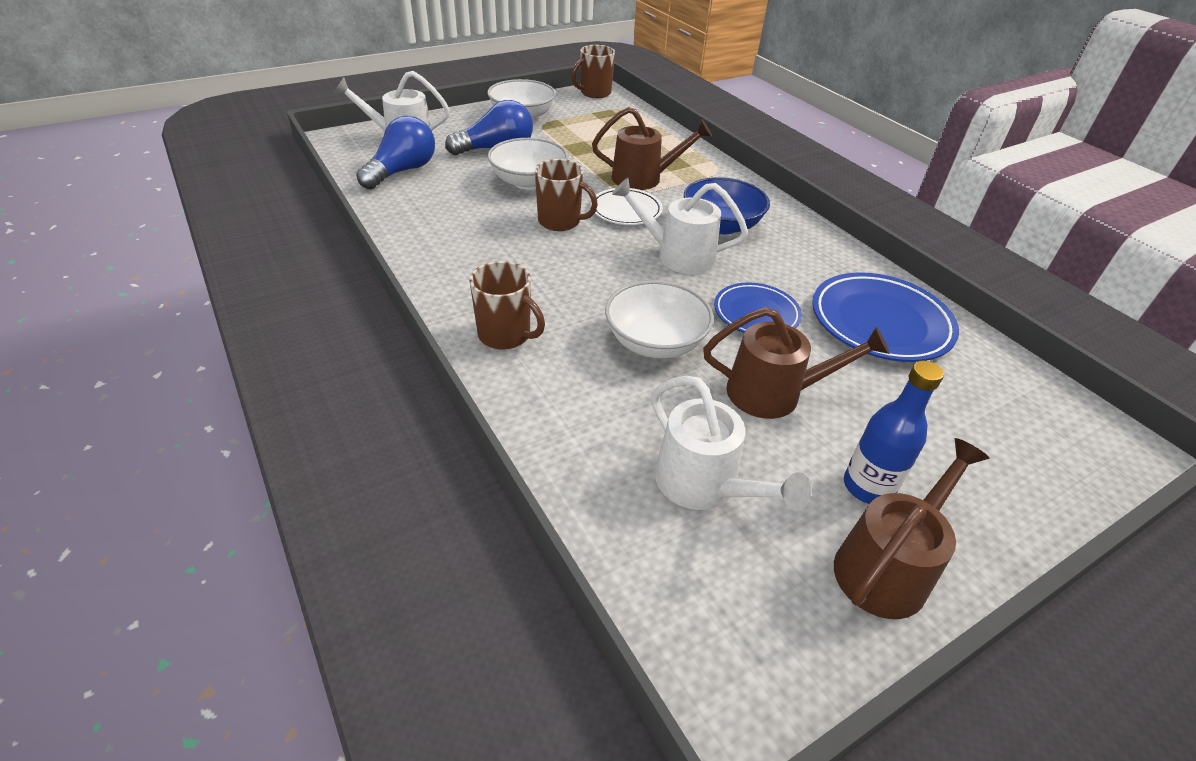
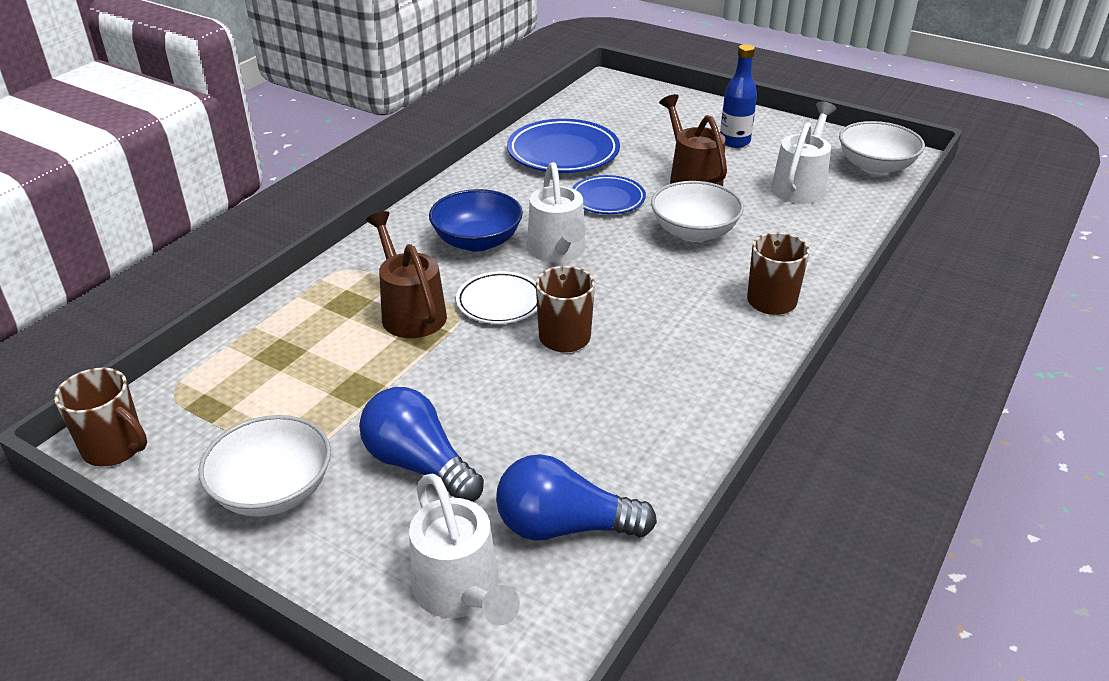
camera: 115 degrees left, 5 degrees down
white bowl [488,138,568,190] -> white bowl moved to [839,121,925,175]
brown watering can [834,438,990,619] -> none

